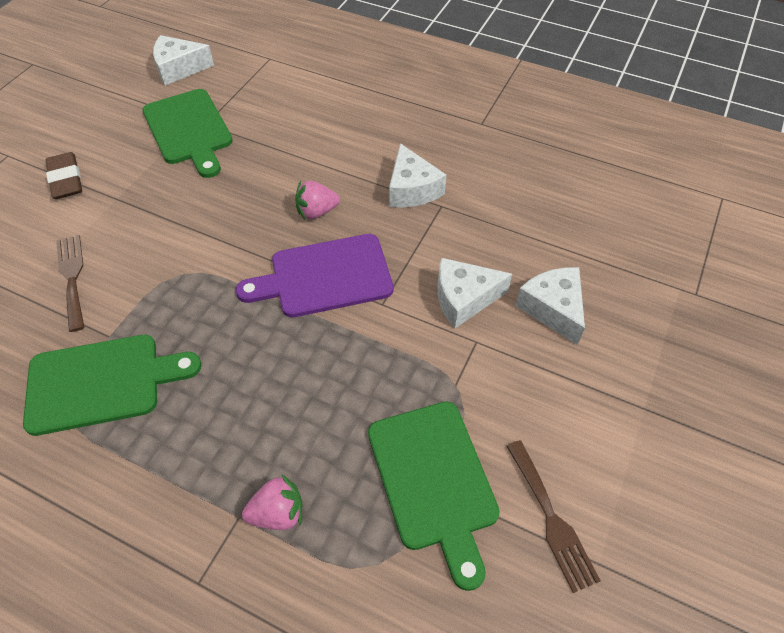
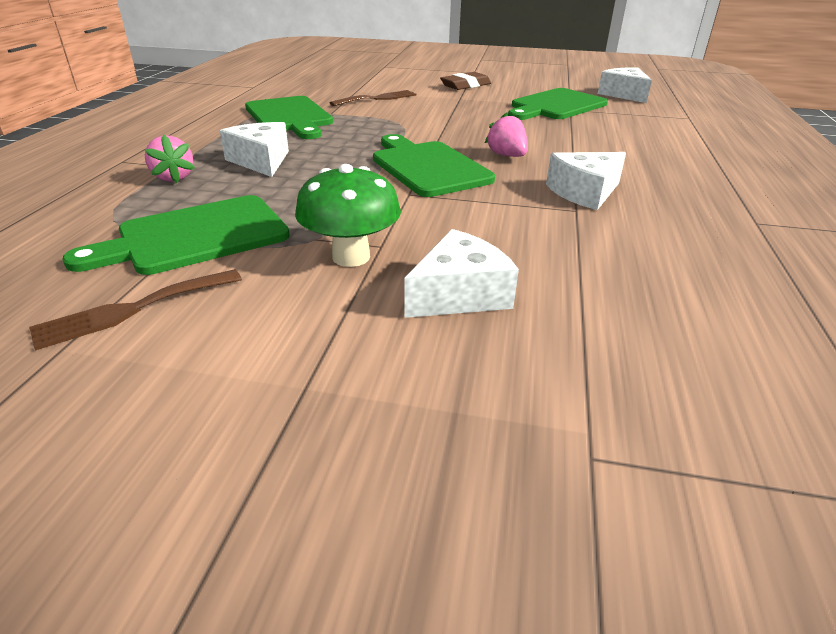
camera: 75 degrees right, 20 degrees down
purple cutting board [236,234,394,317] -> green cutting board [373,134,495,197]
white cheese [437,258,512,328] -> white cheese moved to [220,122,289,177]
none -> green mushroom [295,164,401,267]

